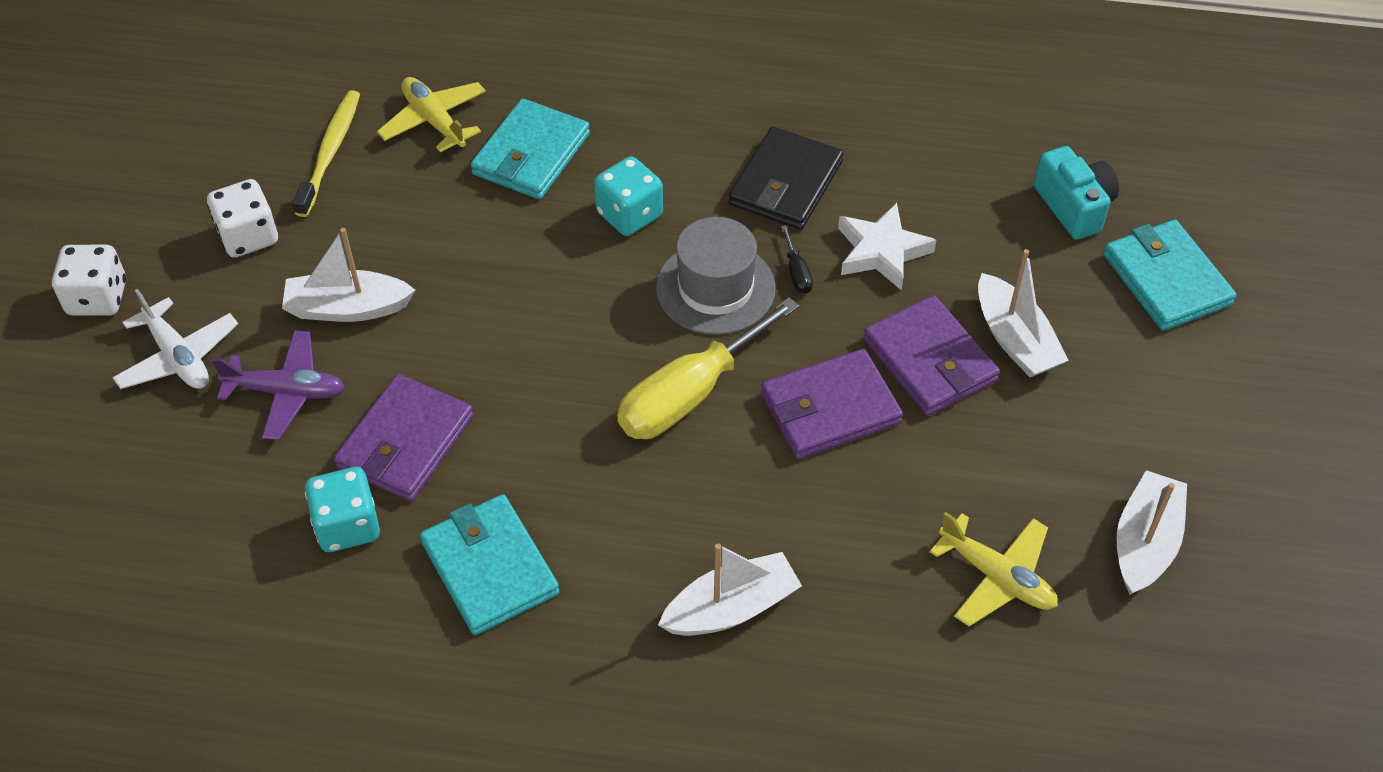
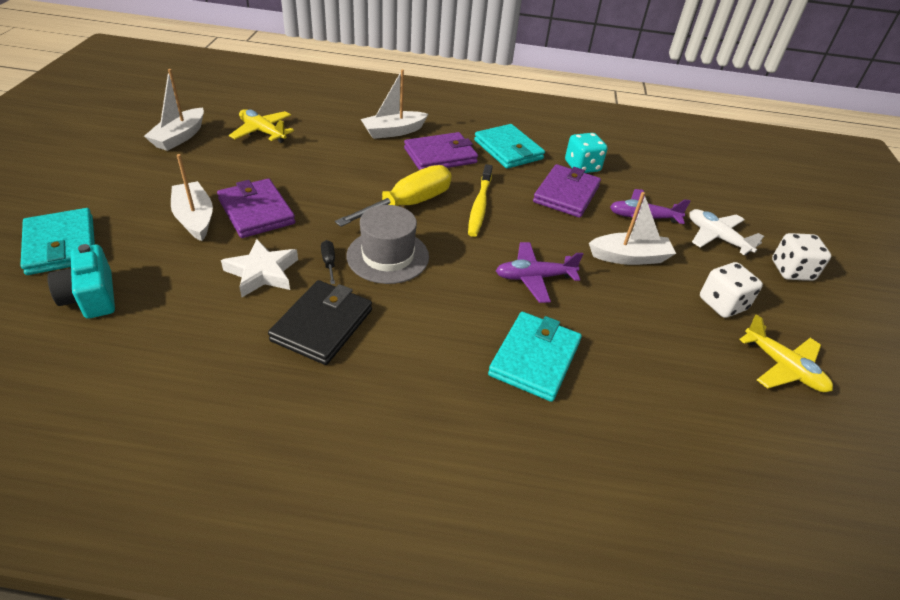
camera: 175 degrees right, 10 degrees down
yellow toothbrush [292,90,360,217] -> yellow toothbrush moved to [468,164,493,237]
yellow plane [377,77,486,152] -> yellow plane moved to [739,314,833,392]
turquoise dice [594,156,663,236] -> none
purple wallet [761,349,903,459] -> purple wallet moved to [404,132,478,170]
none -> purple plane [496,242,583,303]

